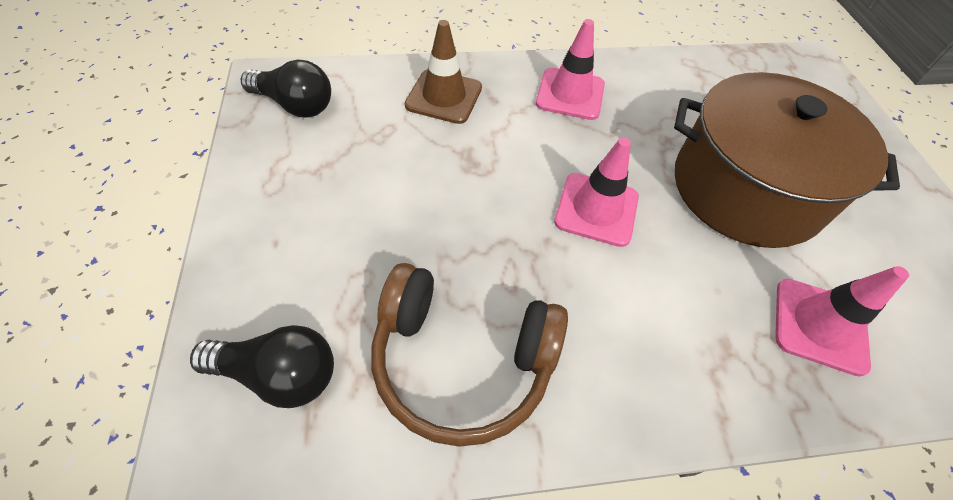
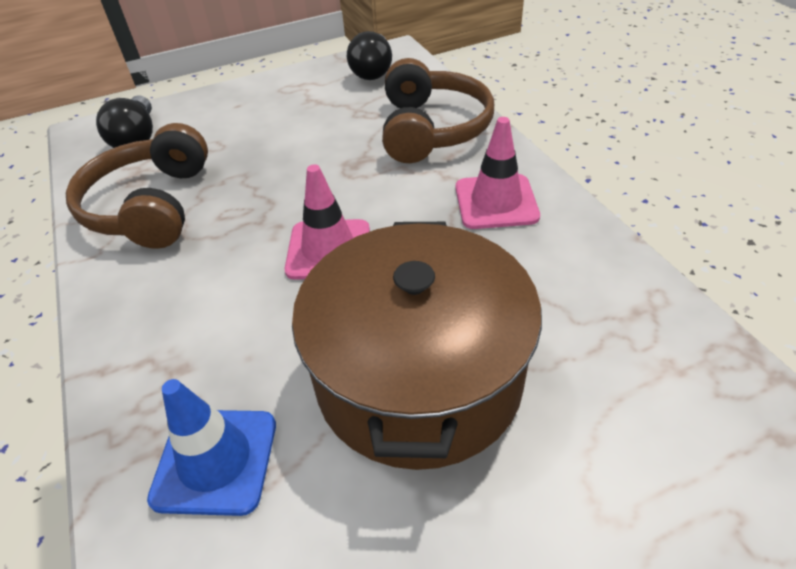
camera: 80 degrees right, 10 degrees down
brown traffic cone [405,20,482,124] -> brown headphones [382,58,494,163]
pink traffic cone [775,266,909,377] -> blue traffic cone [147,379,276,516]

